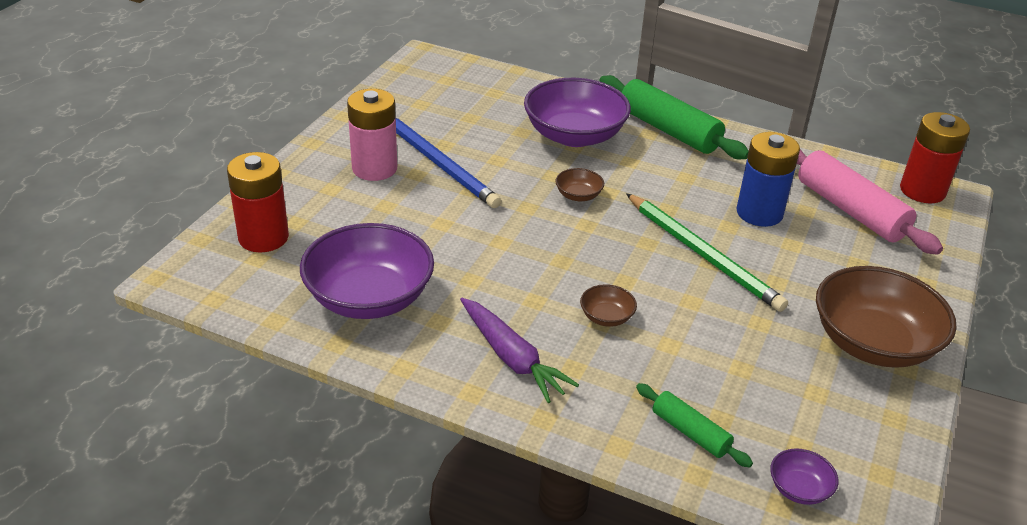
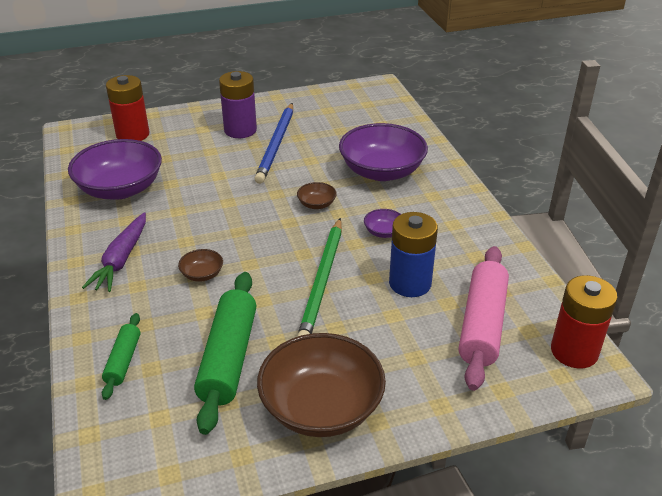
camera: 50 degrees right, 0 degrees up
pink battery [347,89,397,181] -> purple battery [219,71,257,138]
green rolling pin [599,75,749,159] -> green rolling pin moved to [194,272,257,435]
purple bowl [770,449,838,505] -> purple bowl moved to [364,209,401,238]

